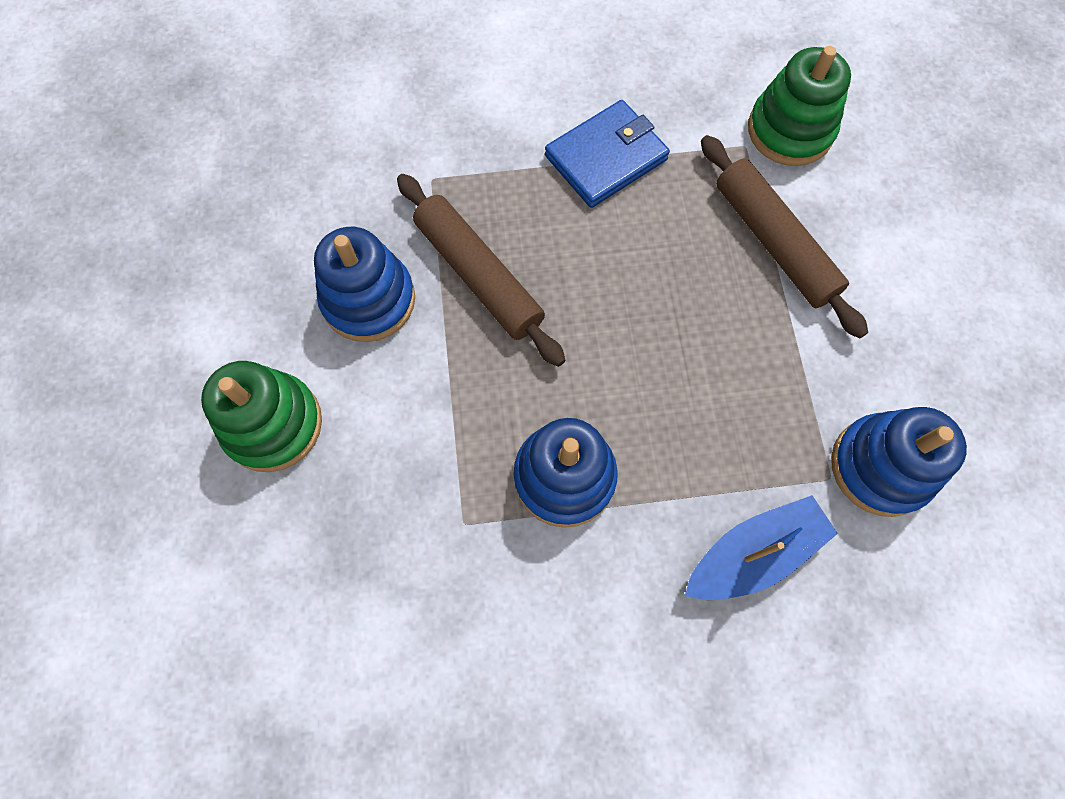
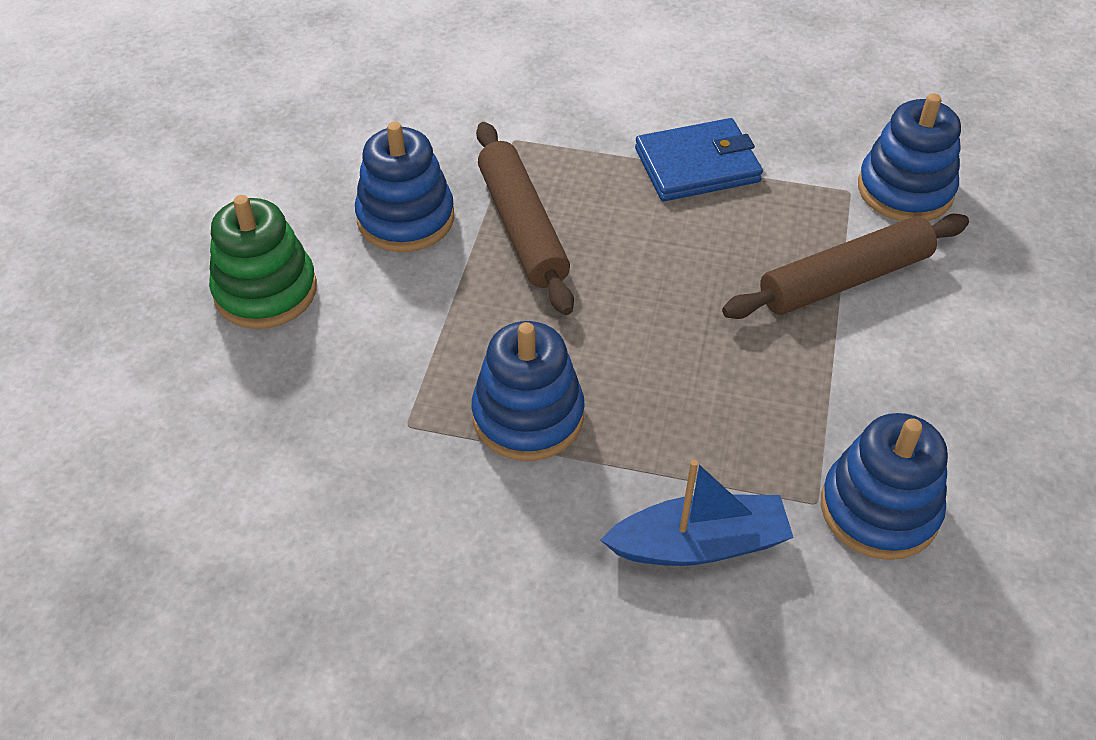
camera: 20 degrees right, 20 degrees down
brown rolling pin [701,135,868,339] -> brown rolling pin turned 75 degrees clockwise [722,214,969,319]
green stacking toy [748,46,851,166] -> blue stacking toy [858,93,961,221]

